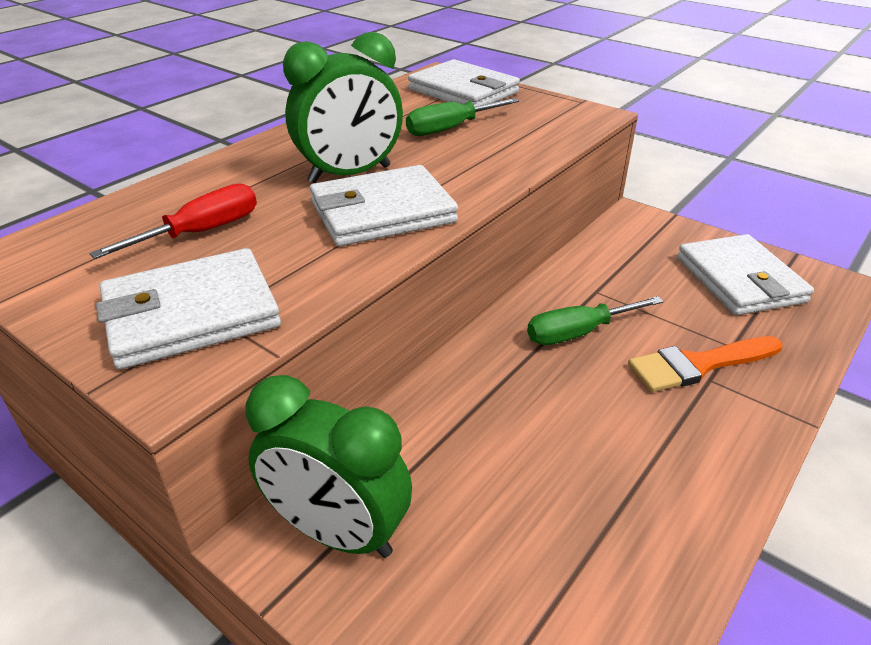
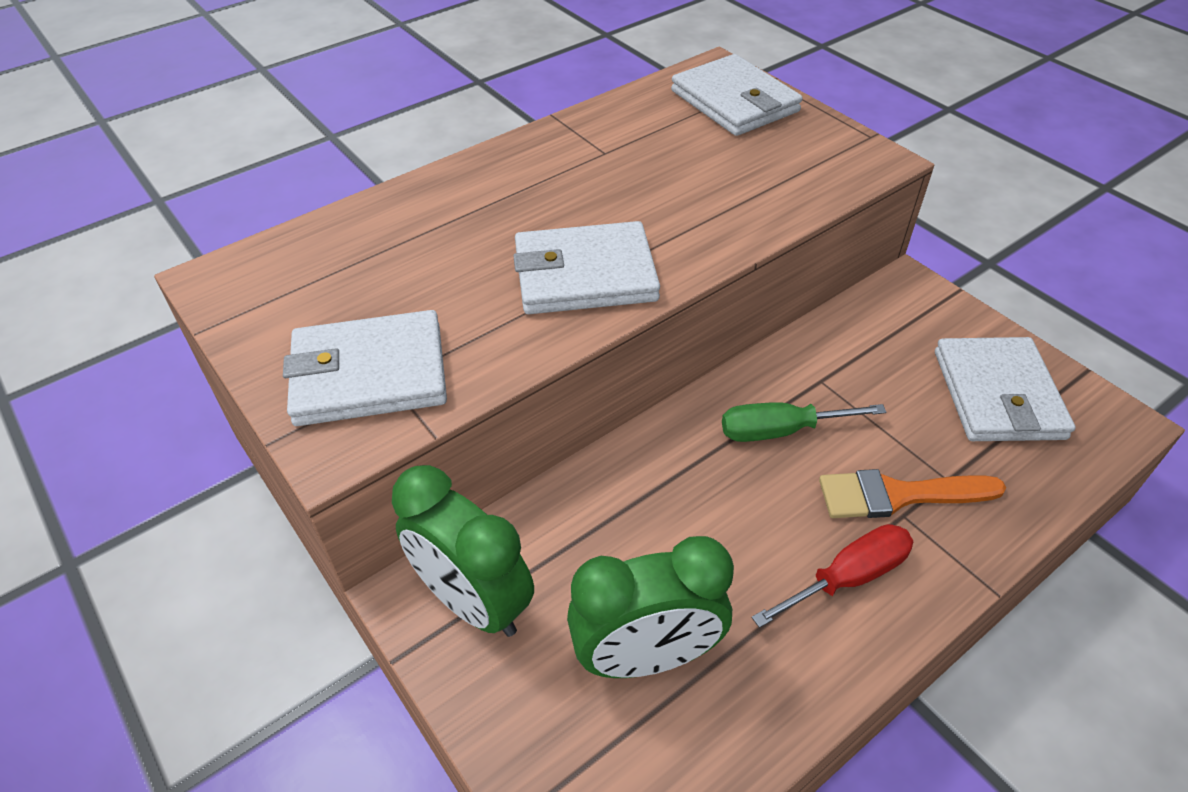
camera: 15 degrees right, 10 degrees up
red screwdriver [89,184,257,259] -> red screwdriver moved to [751,524,914,628]
green clock [283,32,403,183] -> green clock moved to [567,536,734,678]
green screwdriver [406,98,519,136] -> none

